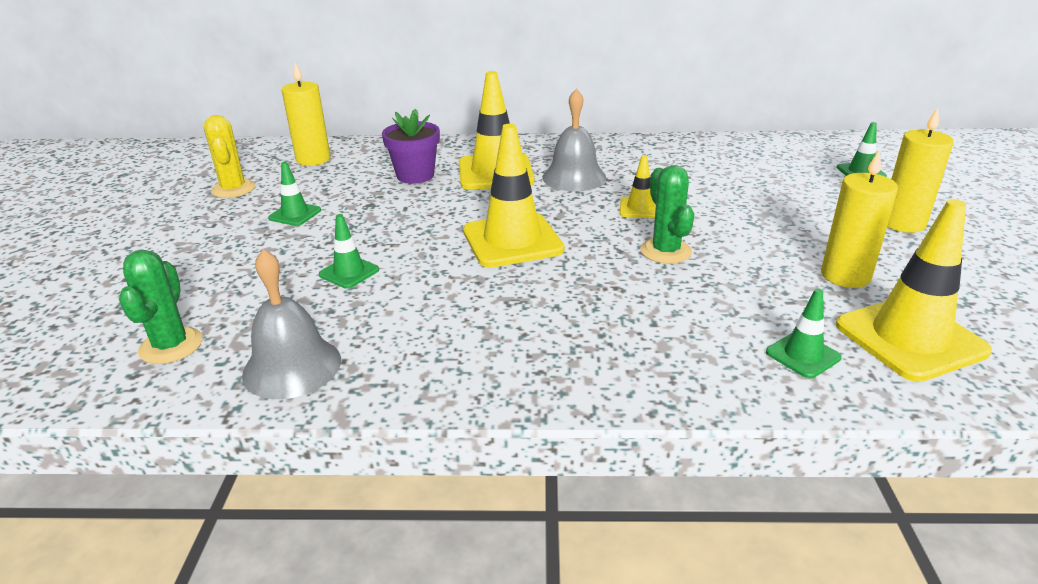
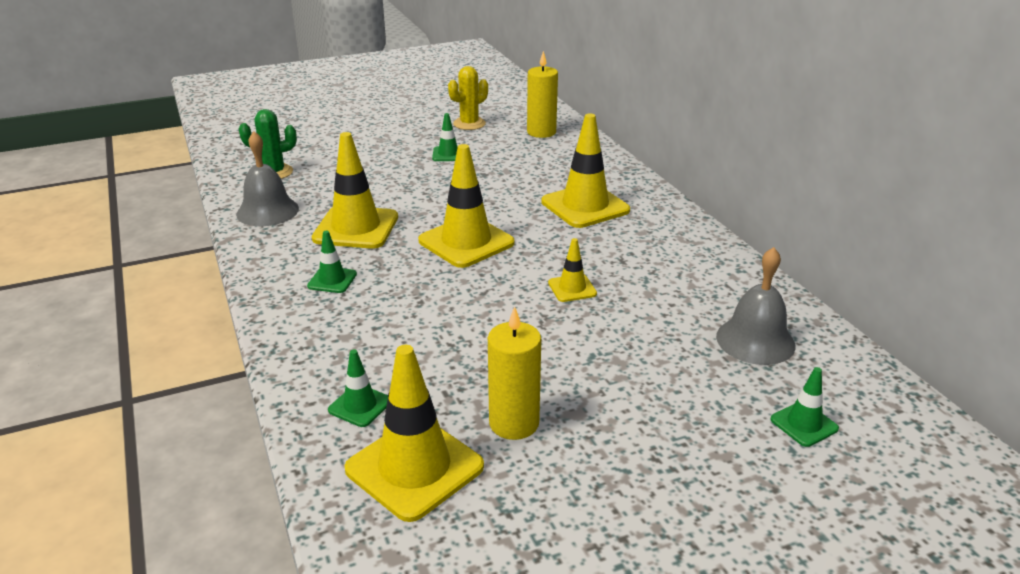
camera: 65 degrees right, 0 degrees up
green traffic cone [319,214,379,289] -> green traffic cone moved to [307,231,357,293]
purple flower pot [382,109,440,184] -> none
grey bell [542,89,606,191] -> grey bell moved to [716,247,796,365]
green cactus [640,165,694,264] -> none
yellow candle [887,108,954,233] -> none
none -> yellow traffic cone [312,132,398,249]

